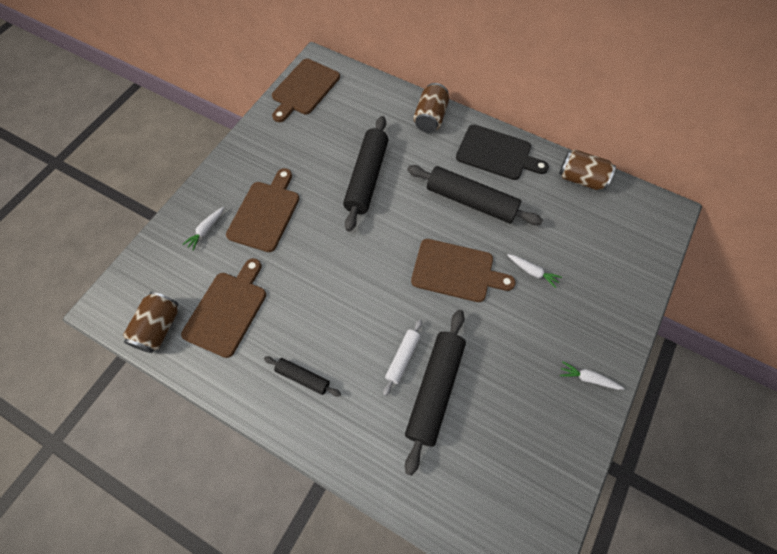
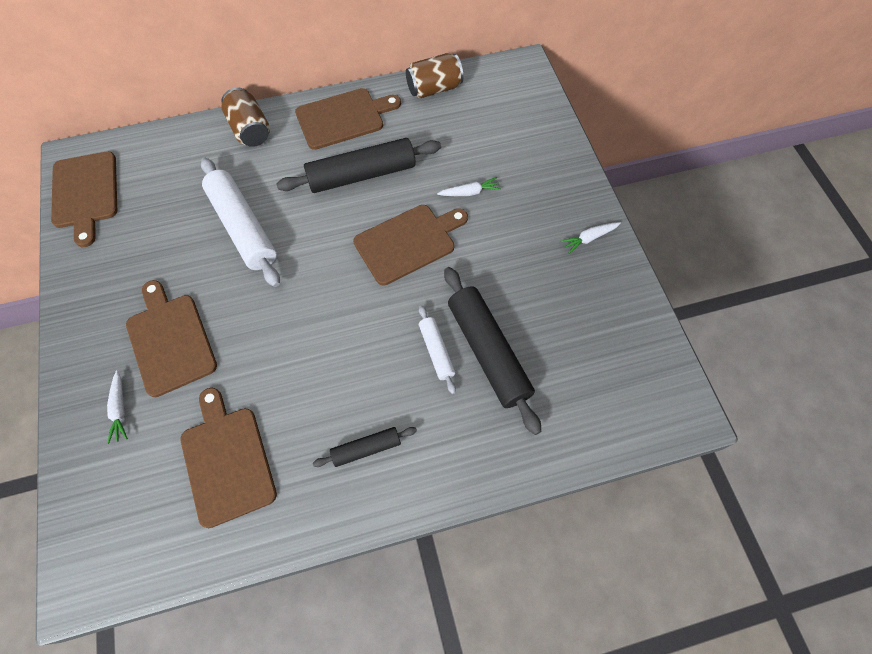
camera: 45 degrees left, 0 degrees up
brown can [123,292,179,353] -> none
black rolling pin [343,116,388,232] -> white rolling pin [201,157,280,287]
black cutting board [456,124,549,180] -> brown cutting board [295,88,401,150]

